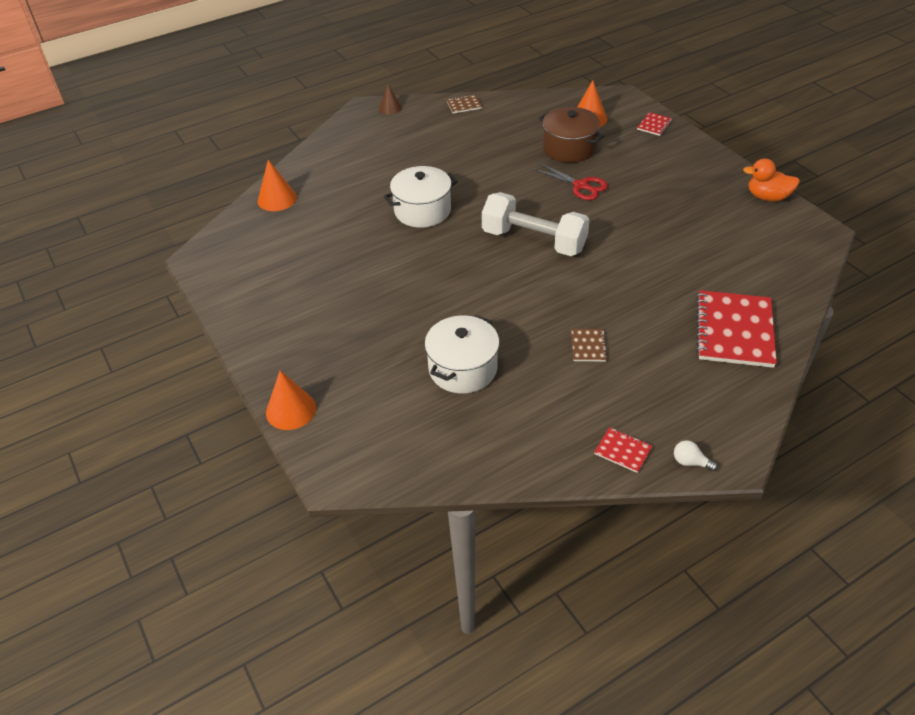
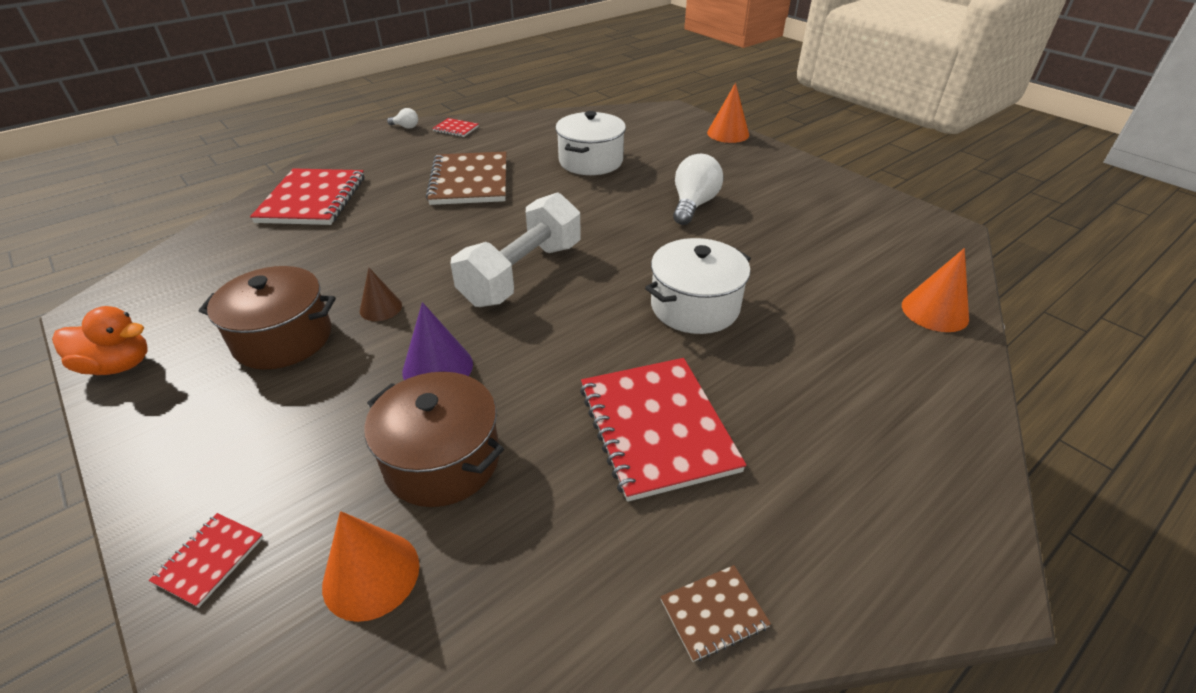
camera: 170 degrees right, 5 degrees down
brown cone [379,84,402,115] -> brown cone moved to [360,268,402,321]
white dumbbell [482,192,590,256] -> white dumbbell turned 75 degrees counterclockwise [450,192,581,307]
red scissors [534,163,608,200] -> purple cone [402,302,473,380]
brown notebook [571,329,608,361] -> brown notebook [426,152,507,205], size x2.23
none -> brown pot [199,266,336,370]
none -> red notebook [580,358,747,502]
none -> white light bulb [673,154,723,225]

